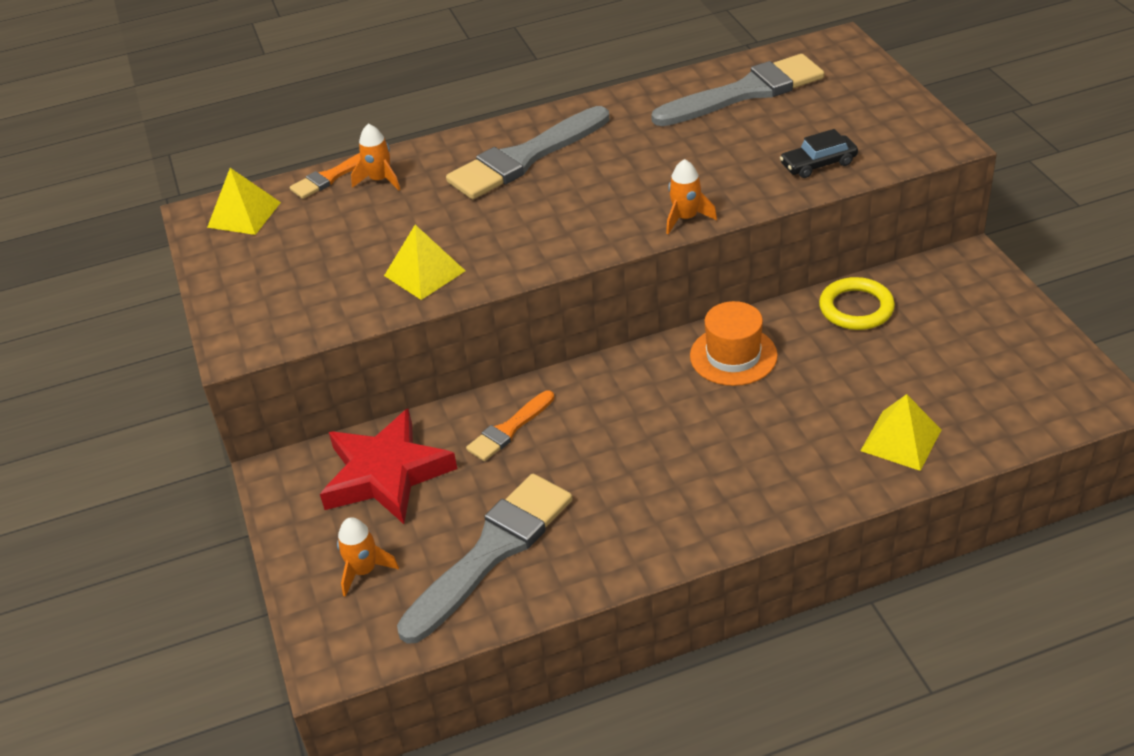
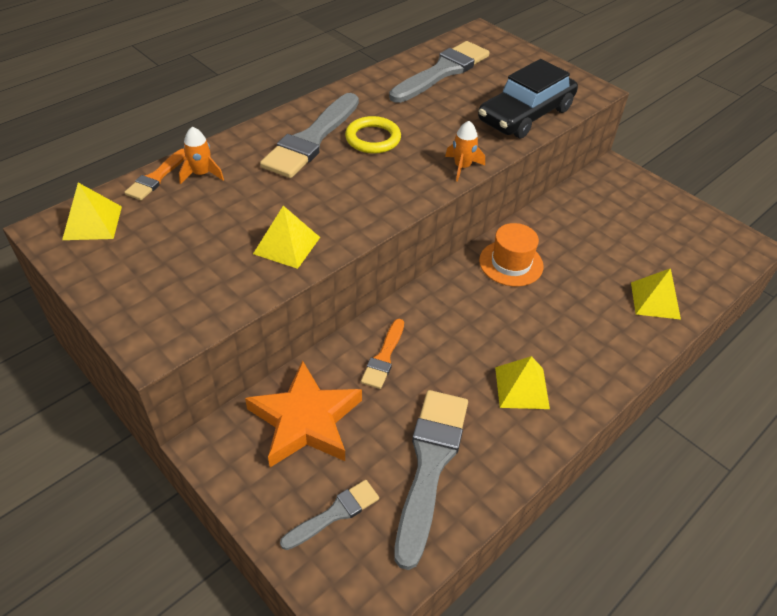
camera: 30 degrees left, 5 degrees up
red star [320,408,457,524] -> orange star [245,360,362,467]
orange rocket [337,517,399,597] -> grey brush [280,480,379,550]
black car [780,129,858,178] -> black car [478,59,578,138], size x2.06
yellow ring [819,277,895,330] -> yellow ring moved to [345,116,401,154]
none -> yellow pyramid [495,356,550,409]

